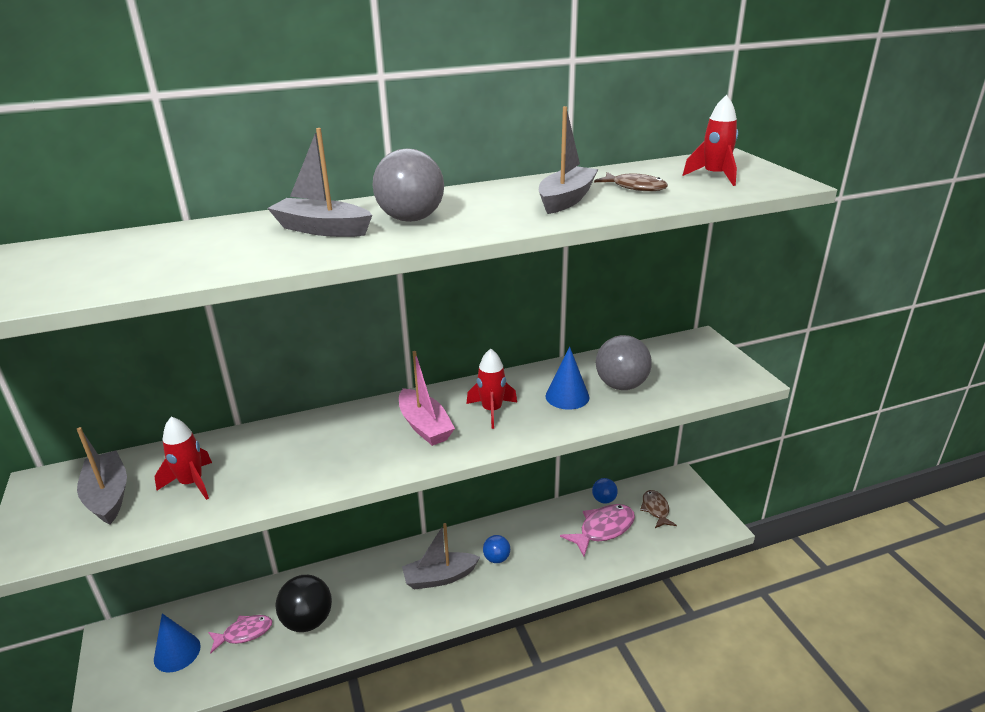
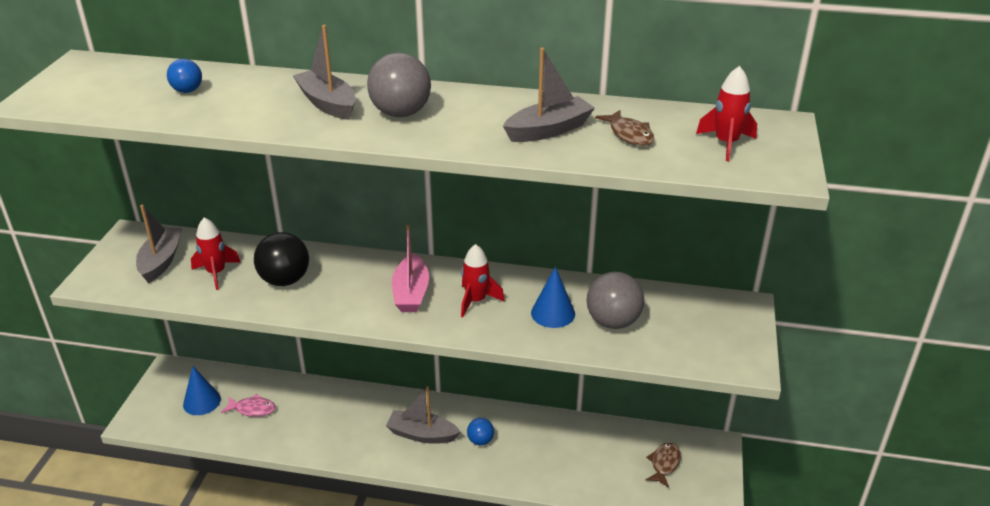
camera: 30 degrees right, 5 degrees up
black ball [275,575,332,632] -> black ball moved to [254,232,309,286]
pink fish [560,504,635,557] -> none
blue ball [592,478,618,504] -> blue ball moved to [167,59,202,93]

